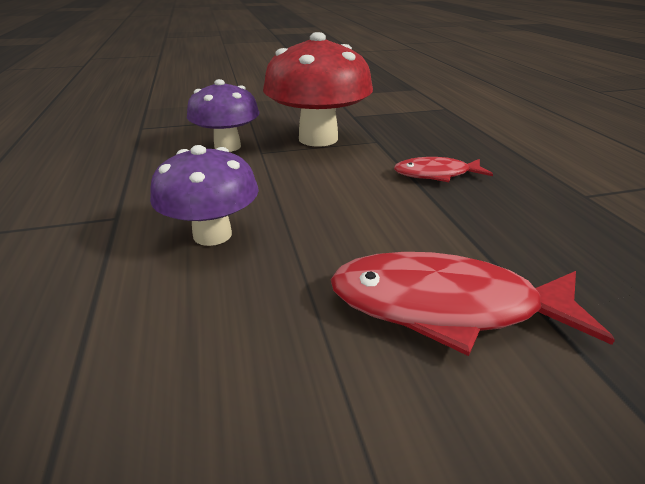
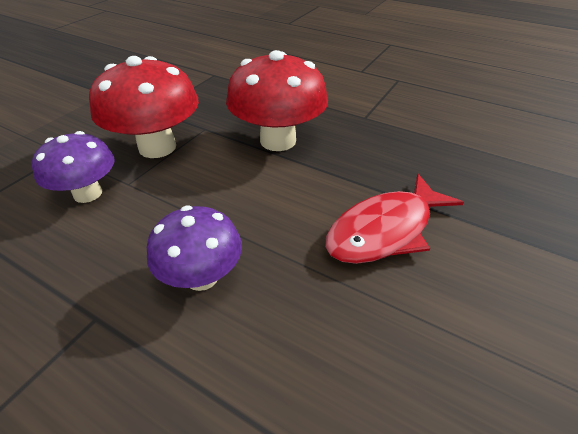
camera: 45 degrees left, 10 degrees up
red fish [394,157,493,182] -> red mushroom [226,50,328,151]

